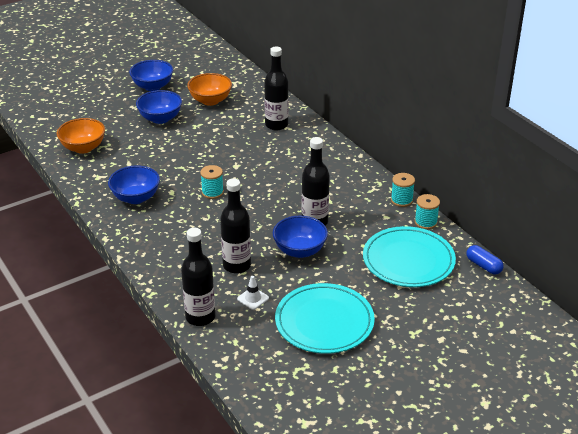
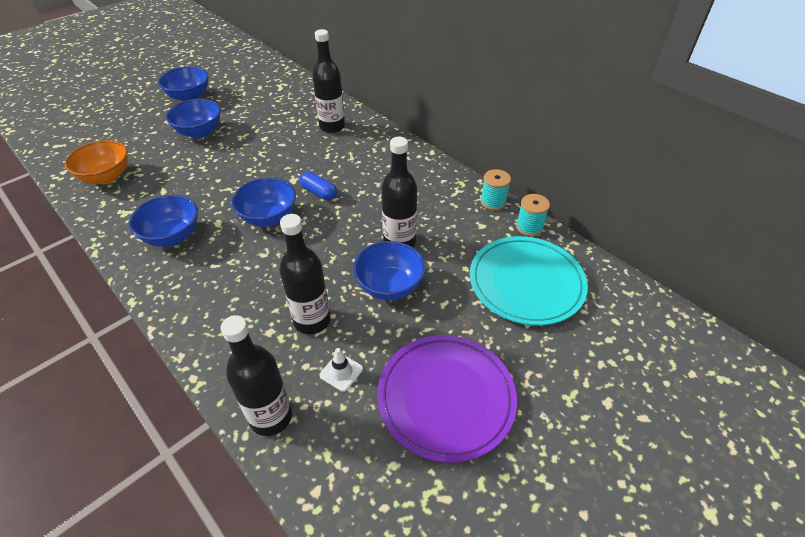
camera: 10 degrees left, 10 degrees up
orange bowl [187,73,232,106] -> none
turquoise spool [200,165,224,199] -> blue bowl [231,178,296,227]
turquoise plate [275,283,375,354] -> purple plate [377,335,517,463]
blue capsule [466,245,504,274] -> blue capsule moved to [300,172,337,200]

